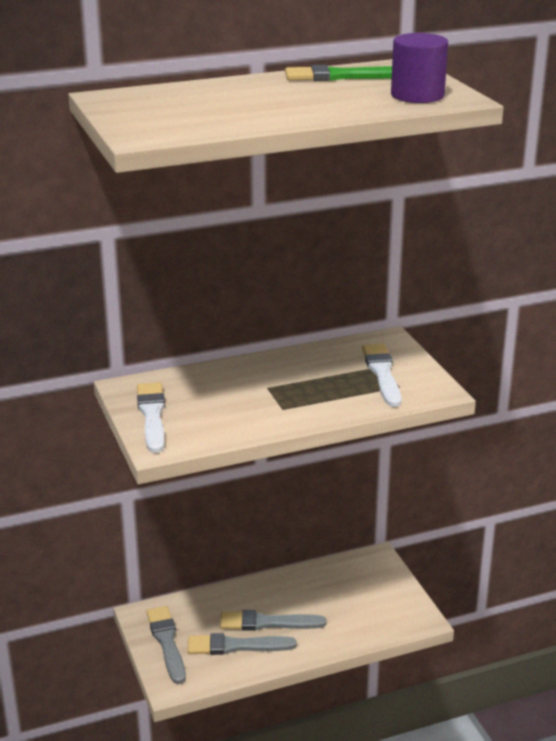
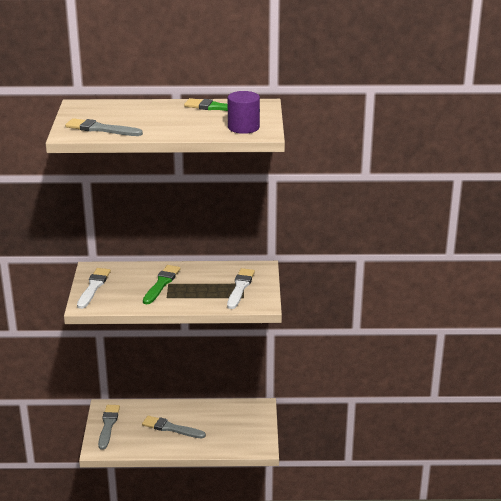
camera: 20 degrees right, 0 degrees up
grey brush [187,633,297,655] -> grey brush moved to [65,118,143,136]
none -> green brush [143,265,180,304]

